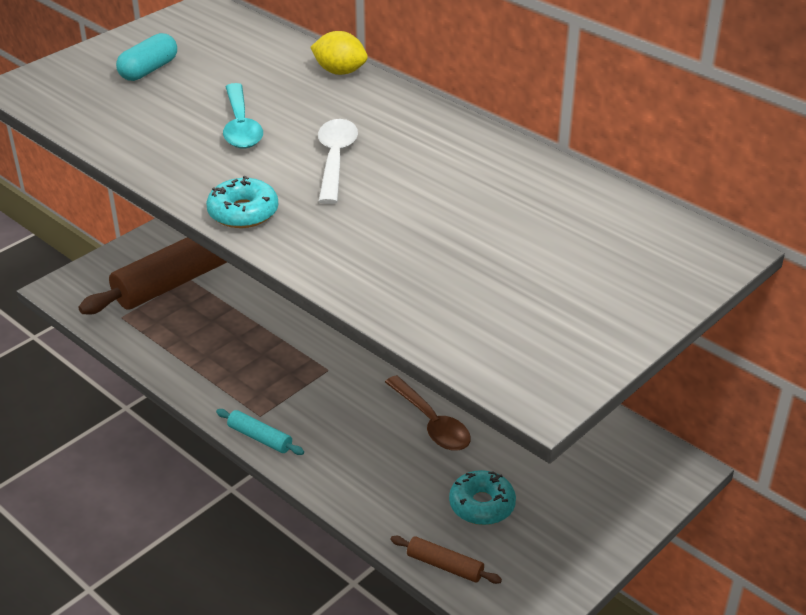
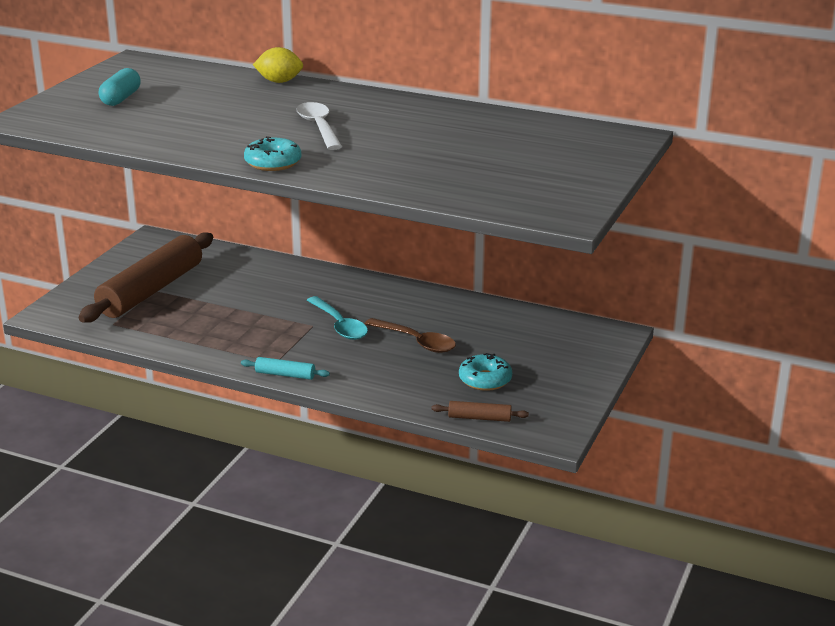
camera: 20 degrees left, 10 degrees down
turquoise spoon [223,83,263,148] -> turquoise spoon moved to [307,296,368,340]

